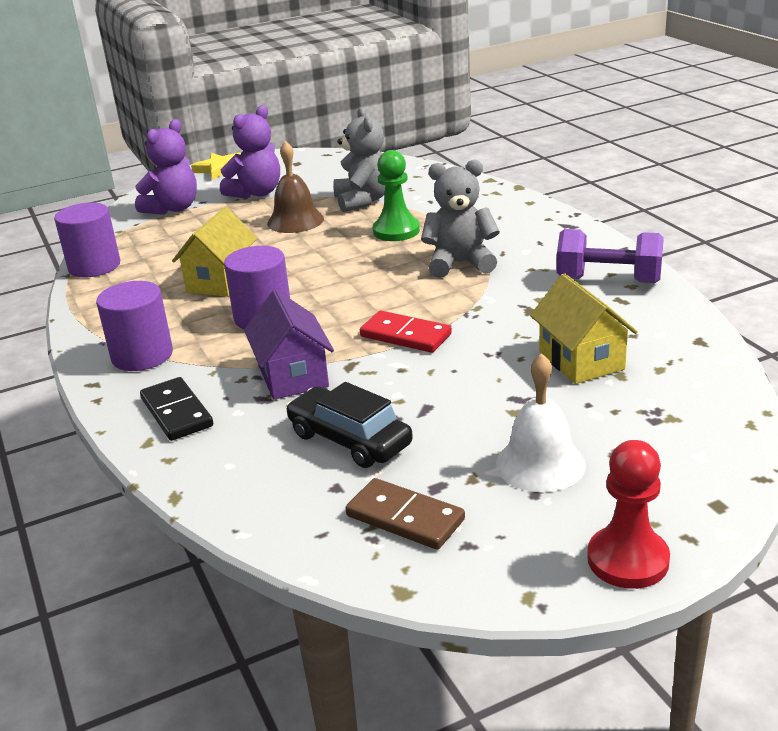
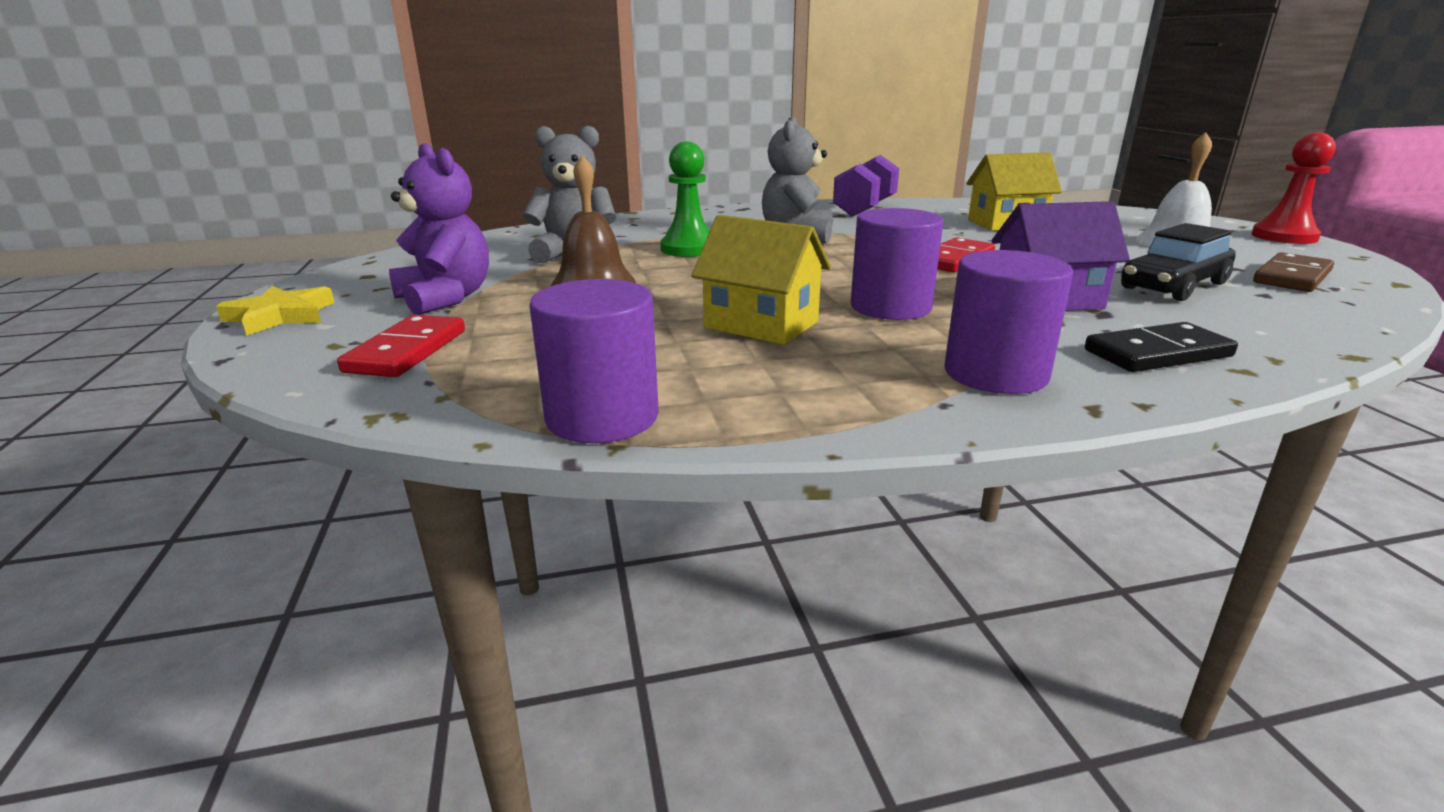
camera: 80 degrees left, 5 degrees down
purple teddy bear [135,119,197,215] -> red domino [337,315,465,377]

